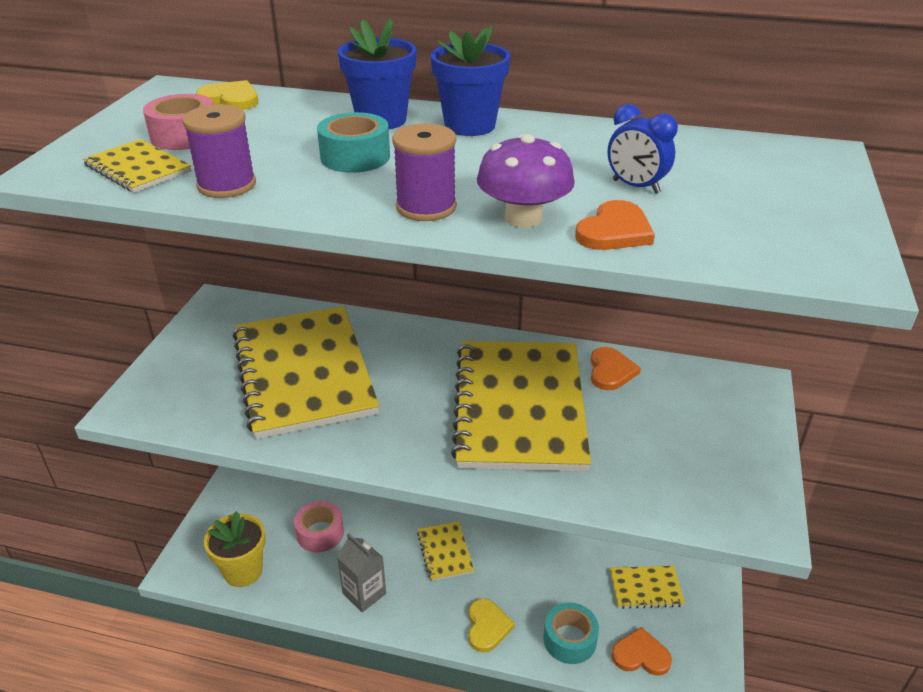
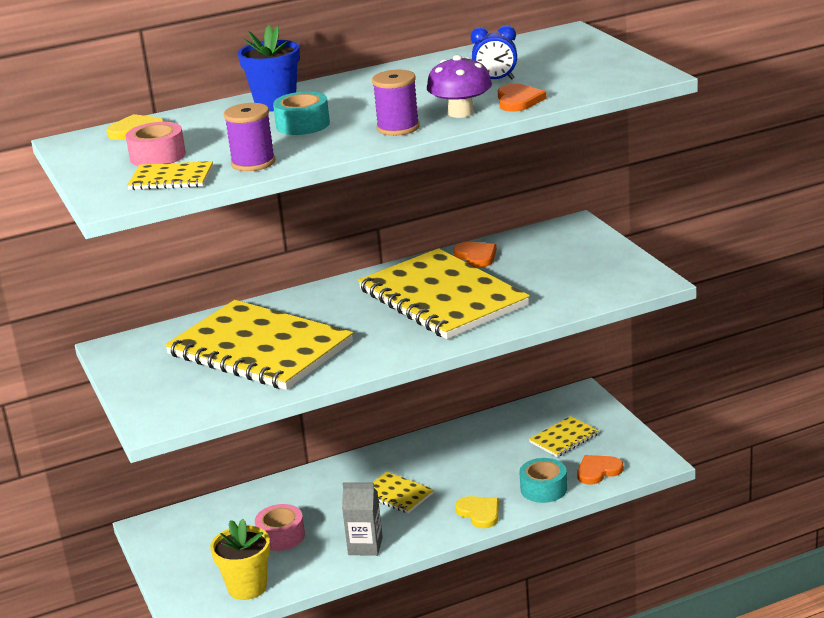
camera: 35 degrees left, 10 degrees down
blue flower pot [431,26,510,136] -> none

